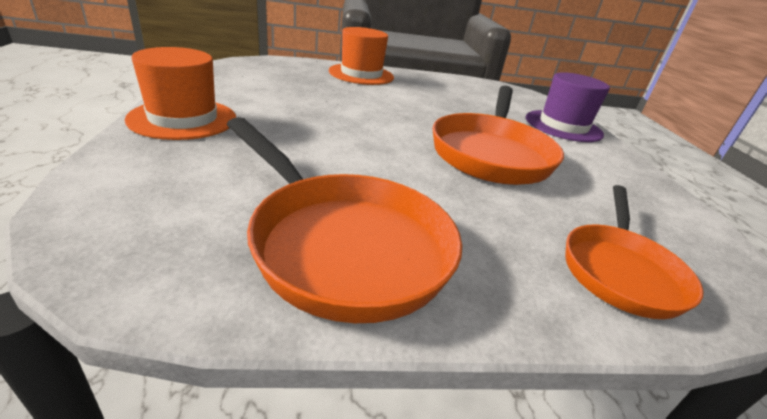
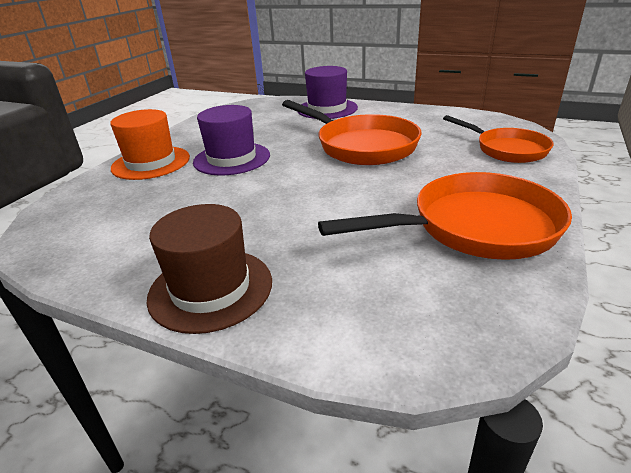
camera: 55 degrees left, 0 degrees up
orange hat [125,47,236,140] -> brown hat [147,204,272,334]
none -> purple hat [193,105,270,176]

